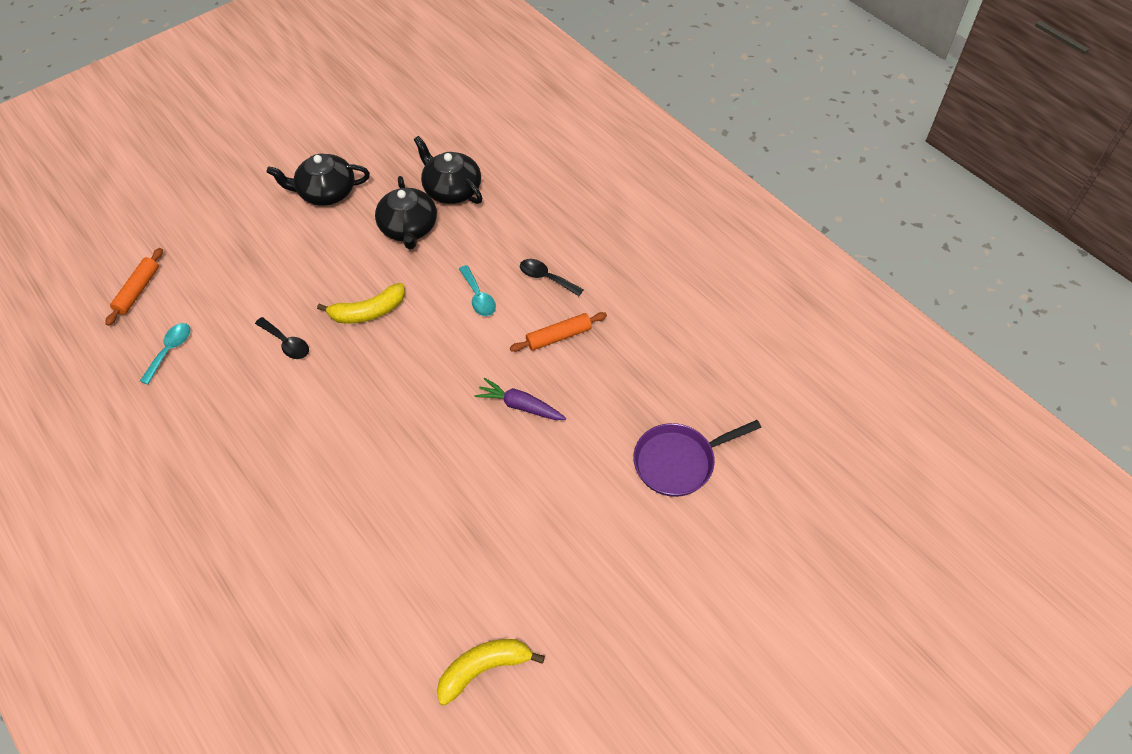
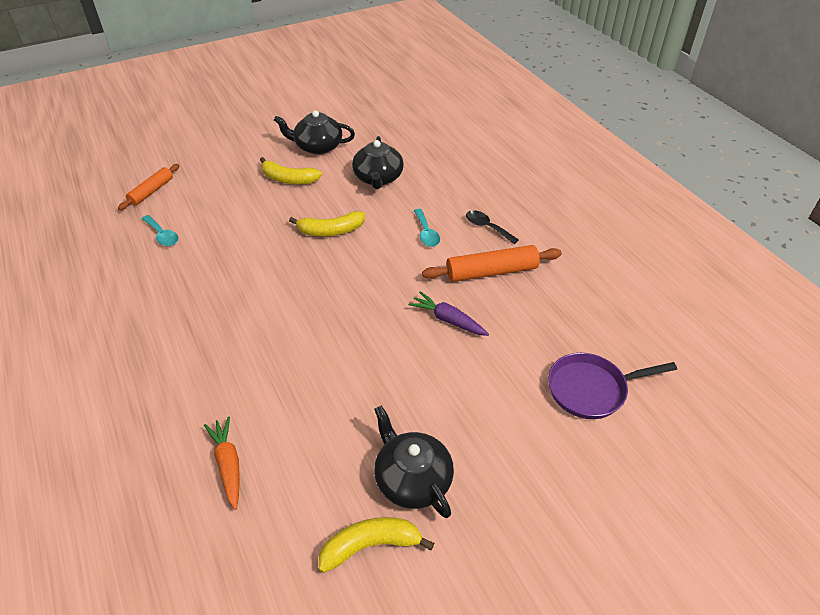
camera: 10 degrees right, 10 degrees down
turquoise spoon [140,323,190,384] -> turquoise spoon turned 105 degrees clockwise [142,215,178,246]
black spoon [255,317,309,359] -> none
black teapot [414,136,482,204] -> black teapot moved to [374,405,454,518]
orange rolling pin [510,312,607,352] -> orange rolling pin [422,245,562,282], size x1.53
none -> orange carrot [204,417,240,510]
none -> yellow banana [260,157,322,185]

